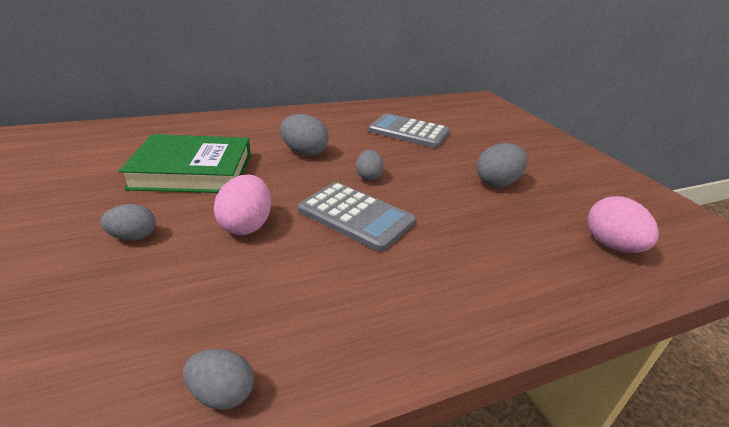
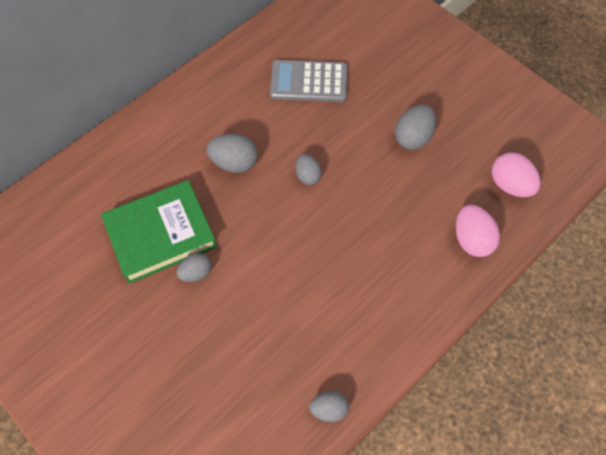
camera: 20 degrees left, 30 degrees up
grey egg [100,204,156,241] -> grey egg moved to [176,253,211,282]
pink egg [214,175,271,235] -> pink egg moved to [456,205,500,257]
grey calculator [298,182,416,252] -> none

